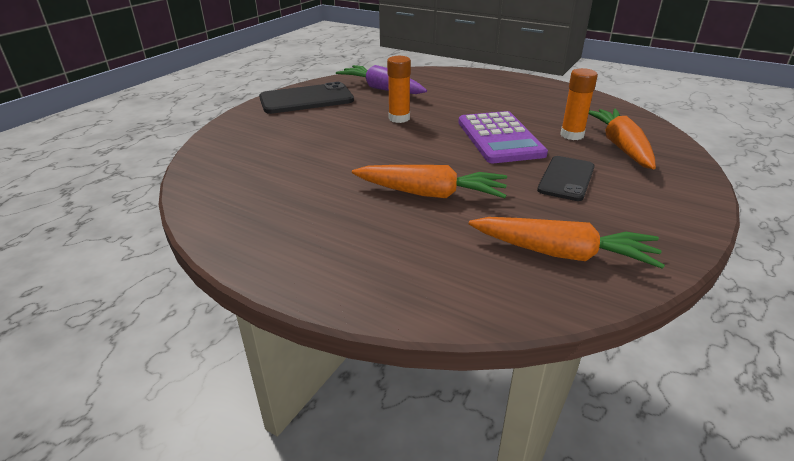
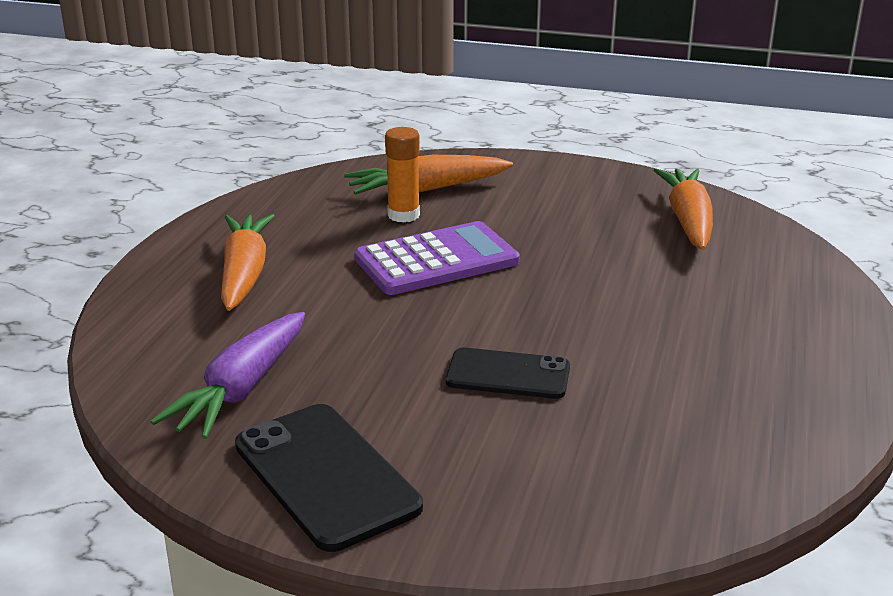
camera: 105 degrees left, 5 degrees down
orange carrot [352,165,507,198] -> orange carrot moved to [221,214,274,311]
orange glue stick [387,56,411,123] -> none
black phone [537,156,594,201] -> black phone moved to [446,347,570,399]

